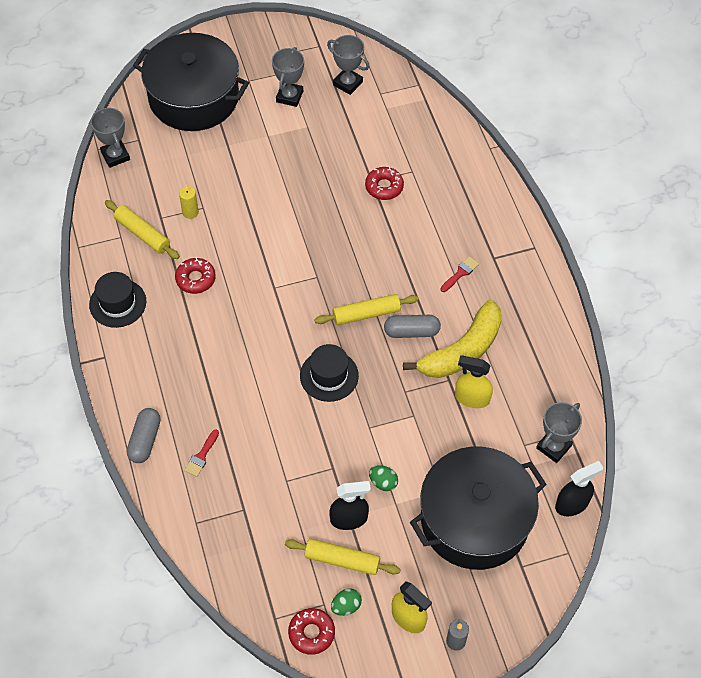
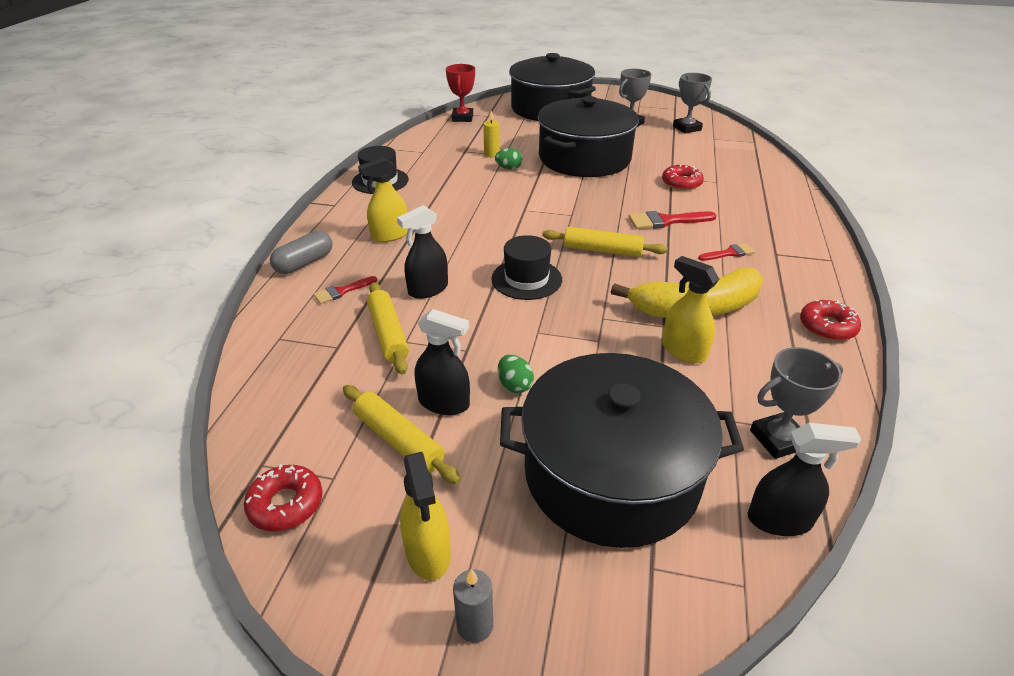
camera: 30 degrees right, 20 degrees down
grey trophy [91,107,130,168] -> red trophy [446,64,475,122]
yellow rolling pin [105,200,180,259] -> yellow rolling pin moved to [367,282,409,375]
red donut [175,257,216,294] -> red donut moved to [800,299,861,341]
green egg [331,588,362,616] -> green egg moved to [495,148,523,169]
grey capsule [384,315,441,338] -> none
none -> yellow spray bottle [358,157,408,242]
none -> black spray bottle [397,205,448,299]
none -> black pot [538,96,639,177]
none -> red brush [629,211,717,229]

